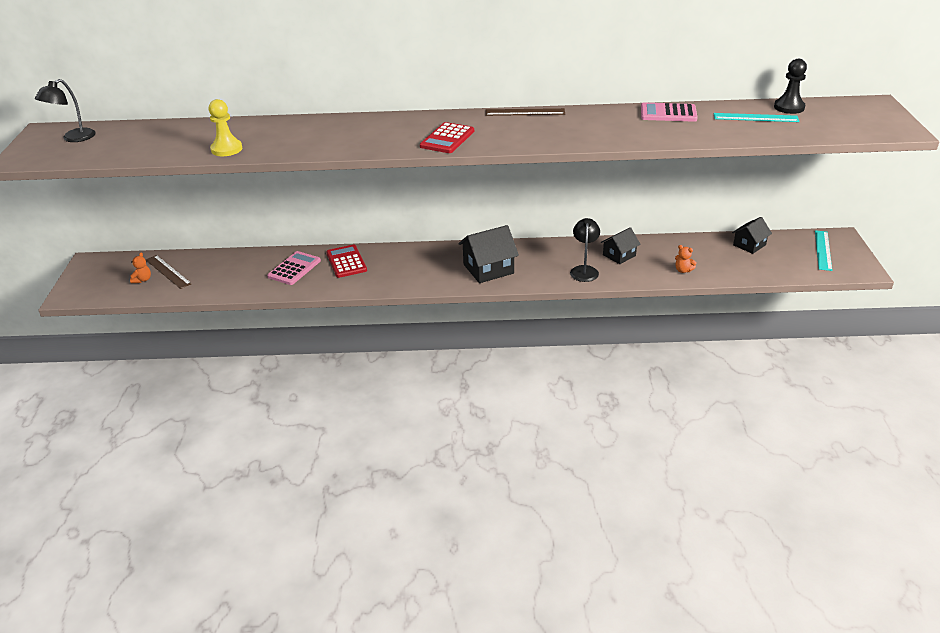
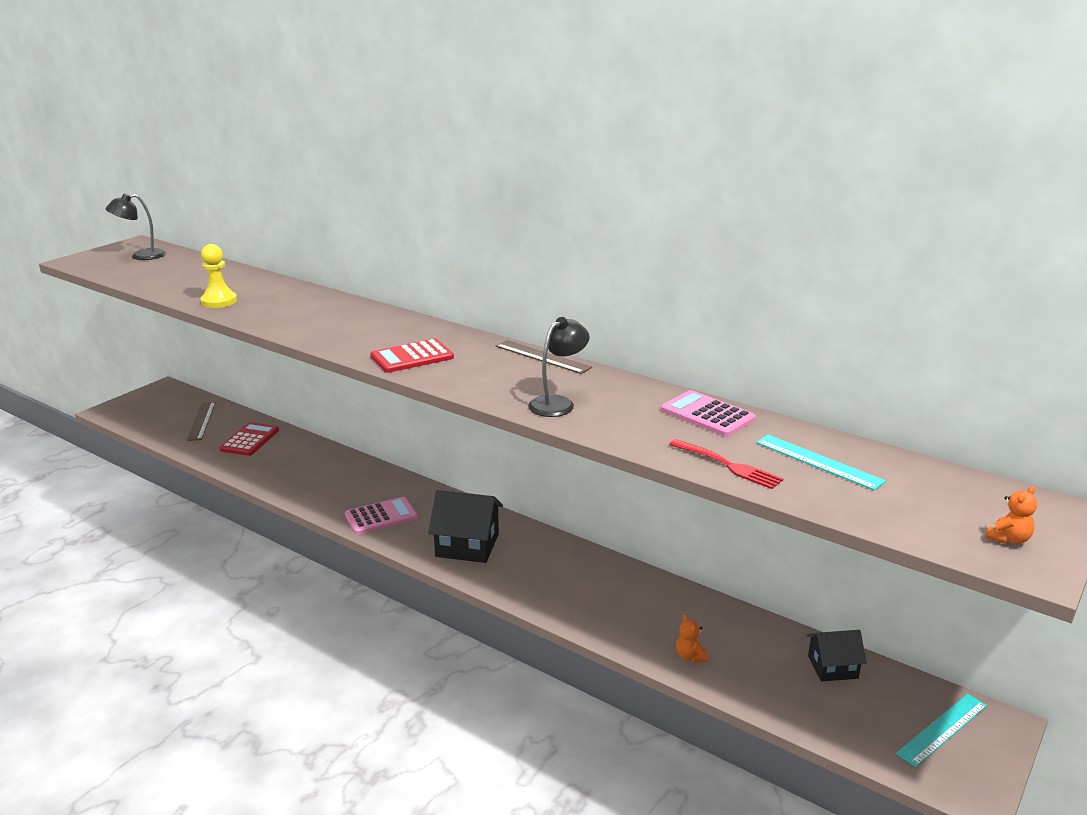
camera: 35 degrees right, 10 degrees down
orange teddy bear [130,252,151,283] -> orange teddy bear moved to [985,486,1037,544]
pink calculator [267,251,321,285] -> pink calculator moved to [345,497,418,535]
red calculator [326,245,367,278] -> red calculator moved to [219,422,279,456]
black lamp [570,218,600,282] -> black lamp moved to [528,317,590,417]
black house [601,227,640,264] -> none
black pawn [774,59,807,114] -> none
none -> red fork [669,439,784,489]

